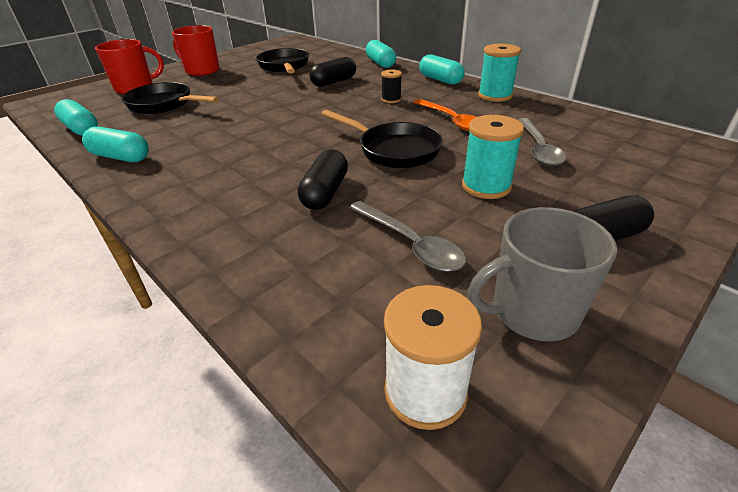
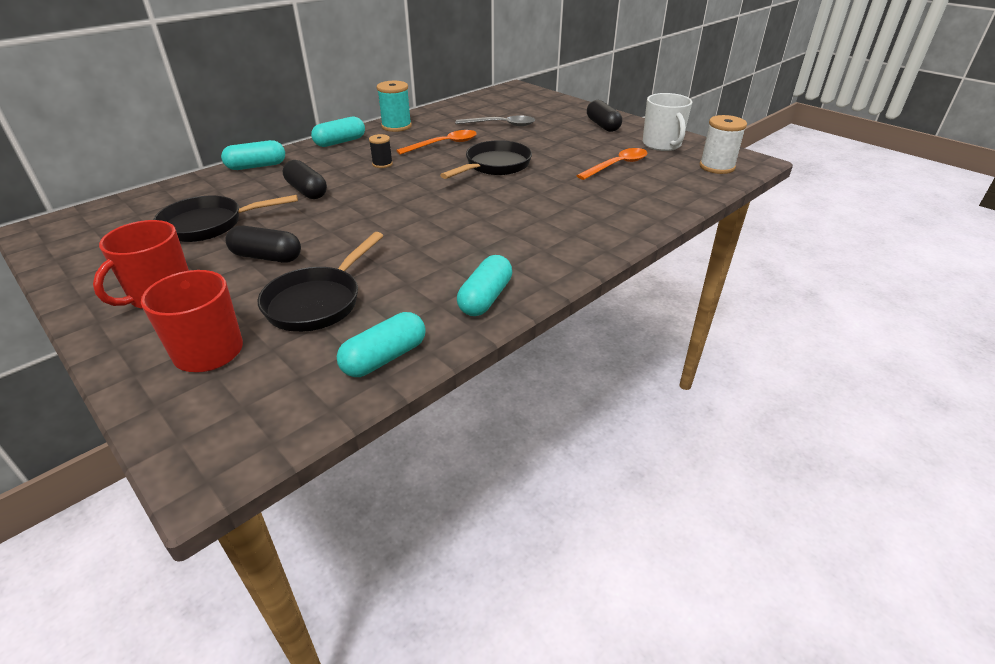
camera: 90 degrees left, 0 degrees up
black capsule [298,149,348,210] -> black capsule moved to [225,226,301,263]
grey spoon [349,201,466,272] -> orange spoon [576,148,647,180]
turquoise spool [462,115,524,199] -> none
grey mug [467,207,617,341] -> white mug [643,93,692,151]

